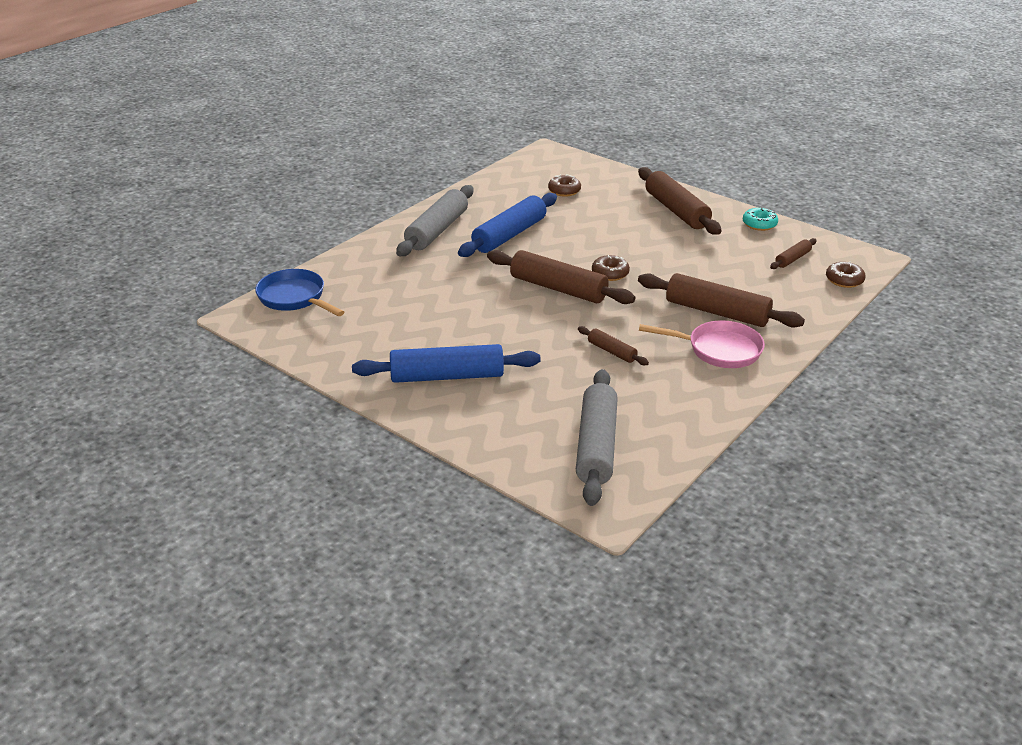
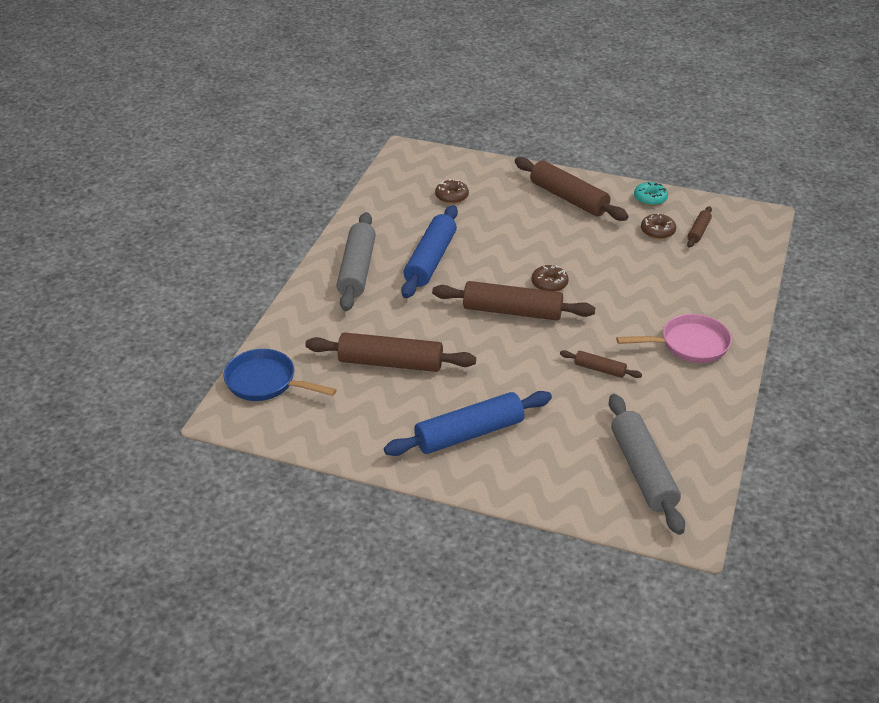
camera: 20 degrees left, 5 degrees up
brown rolling pin [638,273,805,328] -> brown rolling pin moved to [305,332,476,372]
brown donut [826,261,866,288] -> brown donut moved to [641,213,676,239]

